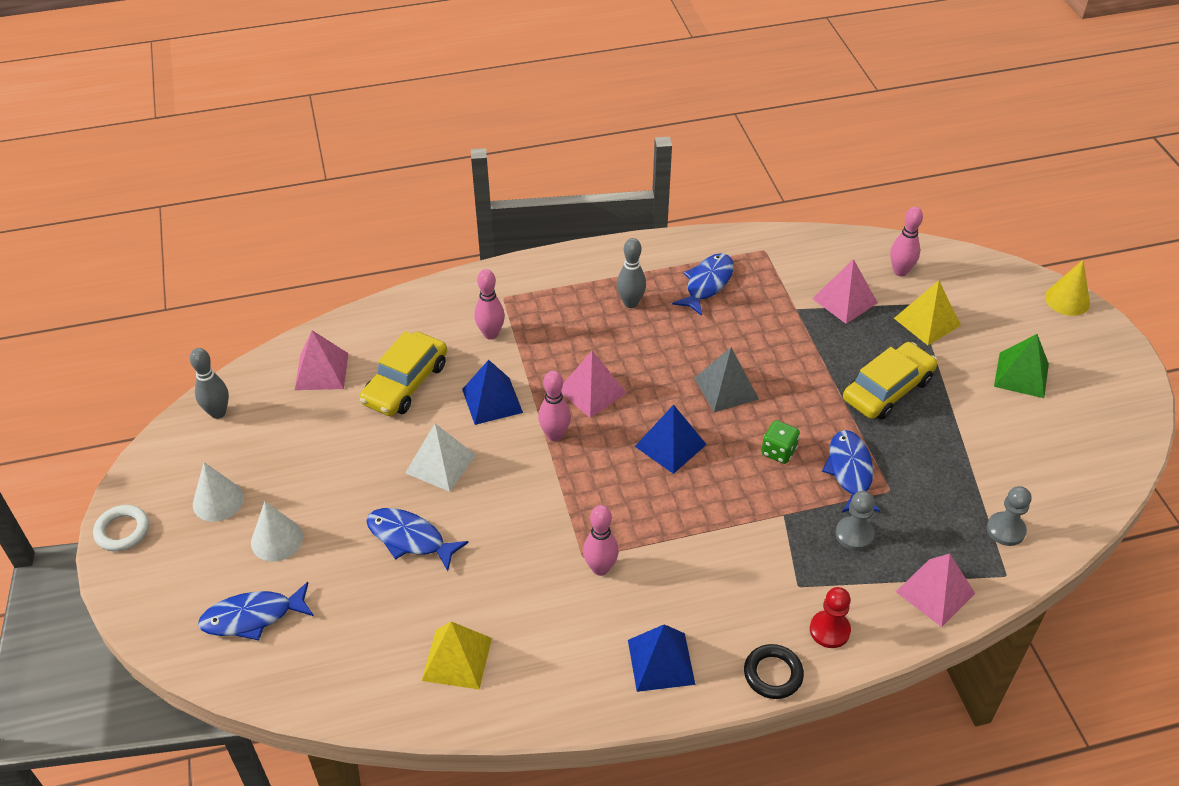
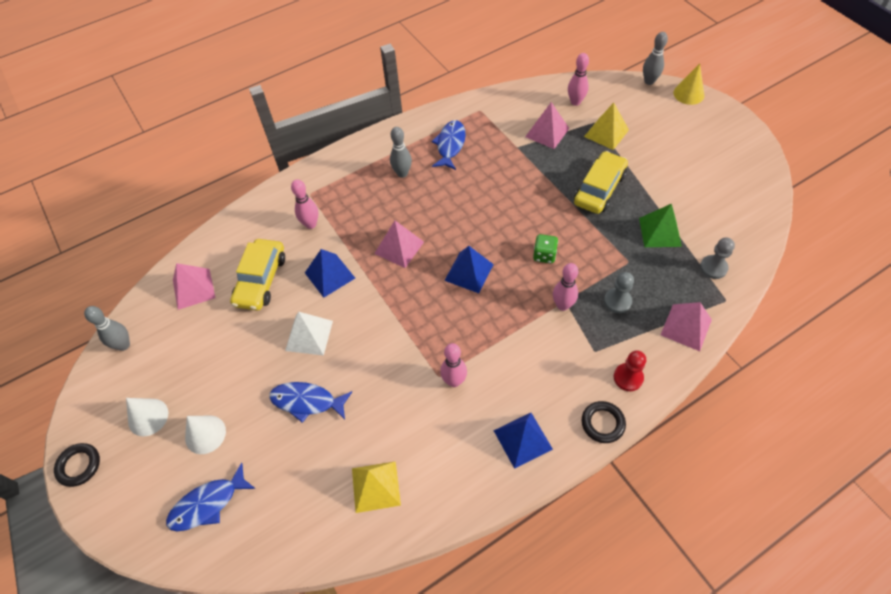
camera: 15 degrees left, 10 degrees up
white ring [93,505,149,552] -> black ring [54,443,100,487]
pink bowling pin [538,371,571,441] -> pink bowling pin moved to [553,263,578,311]
grey pyramid [694,347,759,412] -> none
blue fish [822,430,880,513] -> none
green pyramid [994,334,1049,398] -> green pyramid moved to [639,204,682,247]
none -> grey bowling pin [643,32,668,85]

